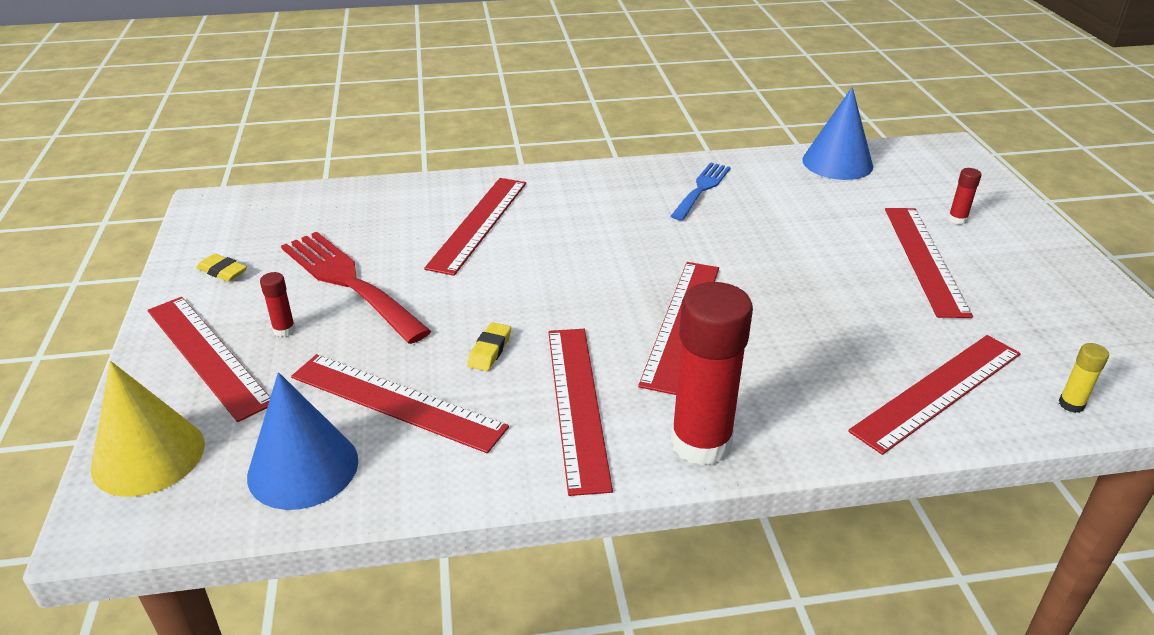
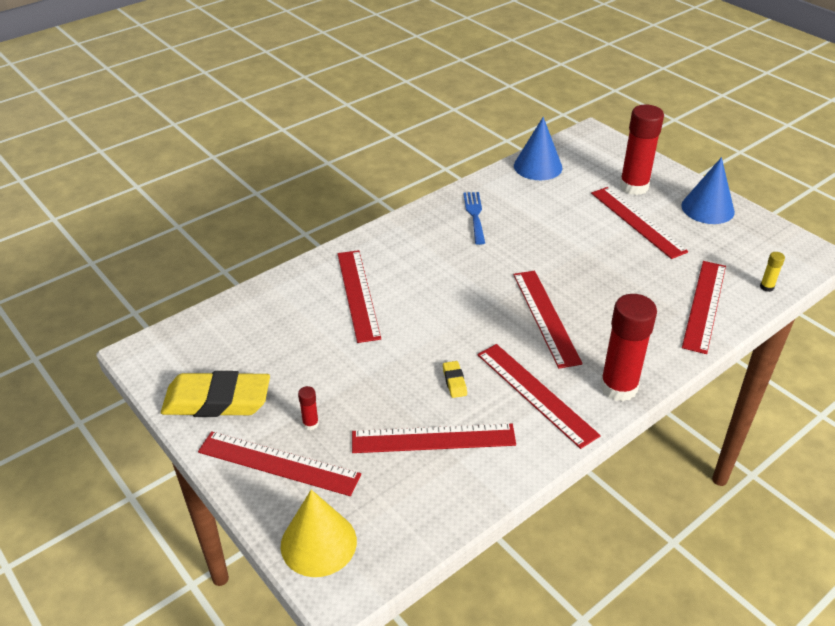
camera: 30 degrees left, 5 degrees up
yellow eraser [197,253,247,282] -> yellow eraser [161,371,270,417], size x2.47
blue cone [247,372,358,510] -> blue cone moved to [681,157,735,224]
red fork [281,232,431,344] -> none
red glue stick [948,168,982,224] -> red glue stick [619,105,664,195], size x2.41

